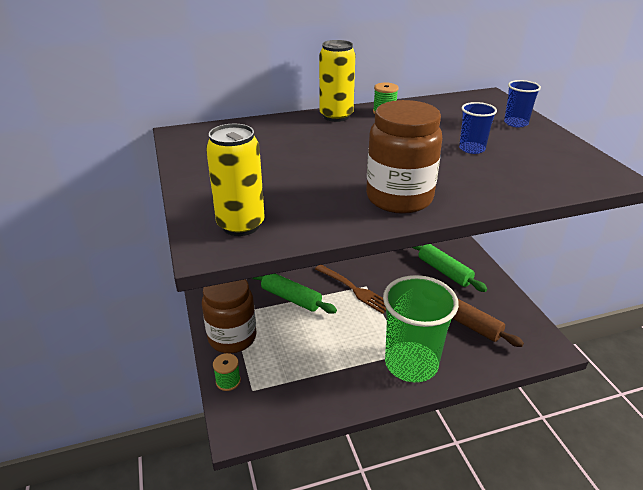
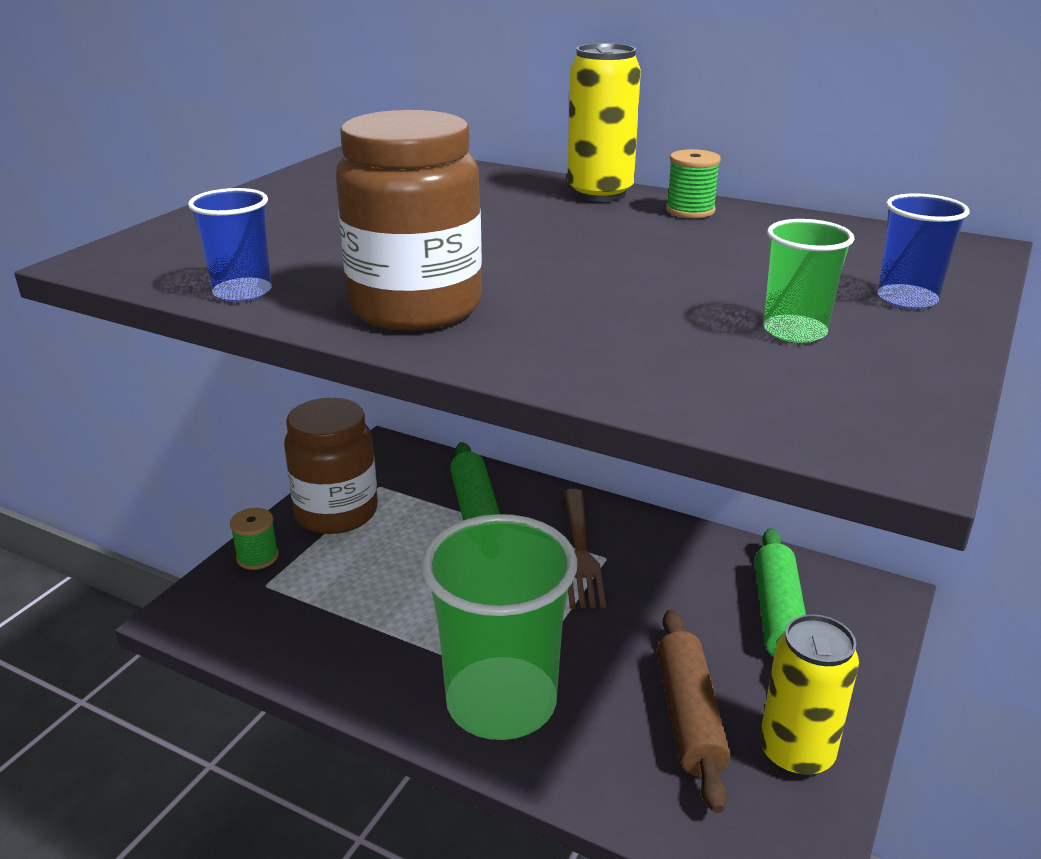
camera: 45 degrees right, 5 degrees down
yellow can [206,124,265,236] -> yellow can moved to [760,614,859,778]
blue cup [459,102,497,154] -> blue cup moved to [188,188,272,302]
none -> green cup [764,219,855,343]

